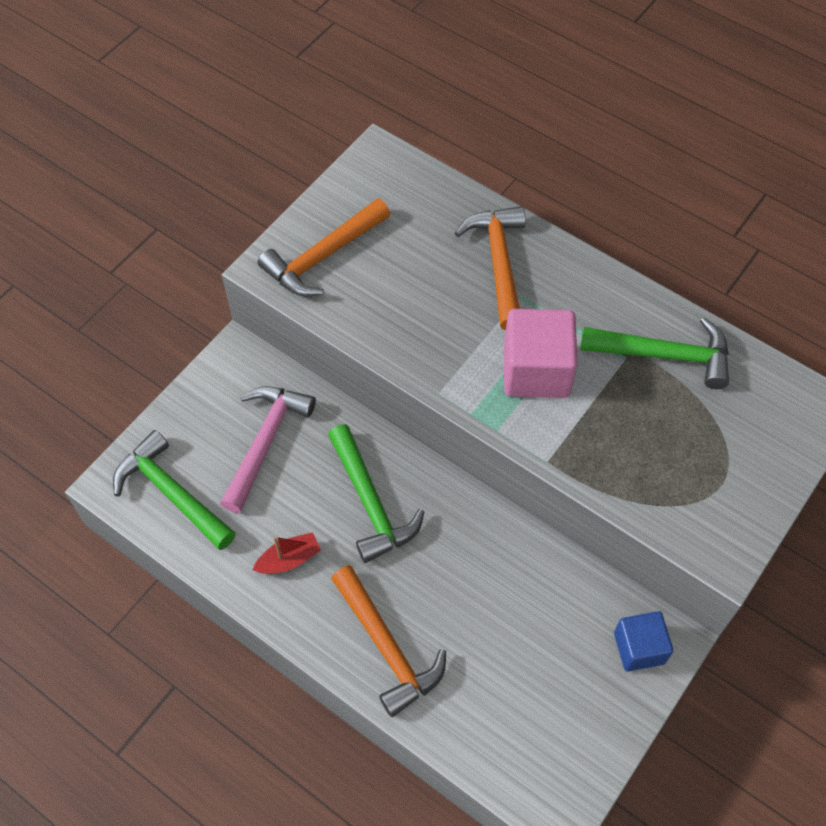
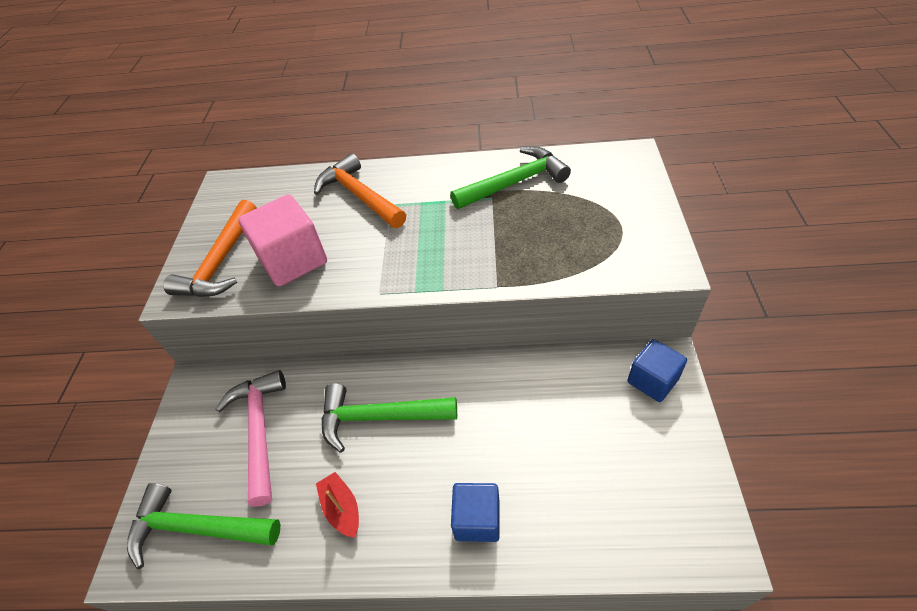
camera: 30 degrees left, 10 degrees down
red boat [253,532,321,574] -> red boat turned 60 degrees counterclockwise [316,472,359,538]
green hammer [328,424,424,563] -> green hammer turned 150 degrees clockwise [322,383,457,453]
orange hammer [331,565,446,717] -> blue cube [451,483,500,542]
pink cube [504,309,578,398] -> pink cube moved to [238,194,327,287]

